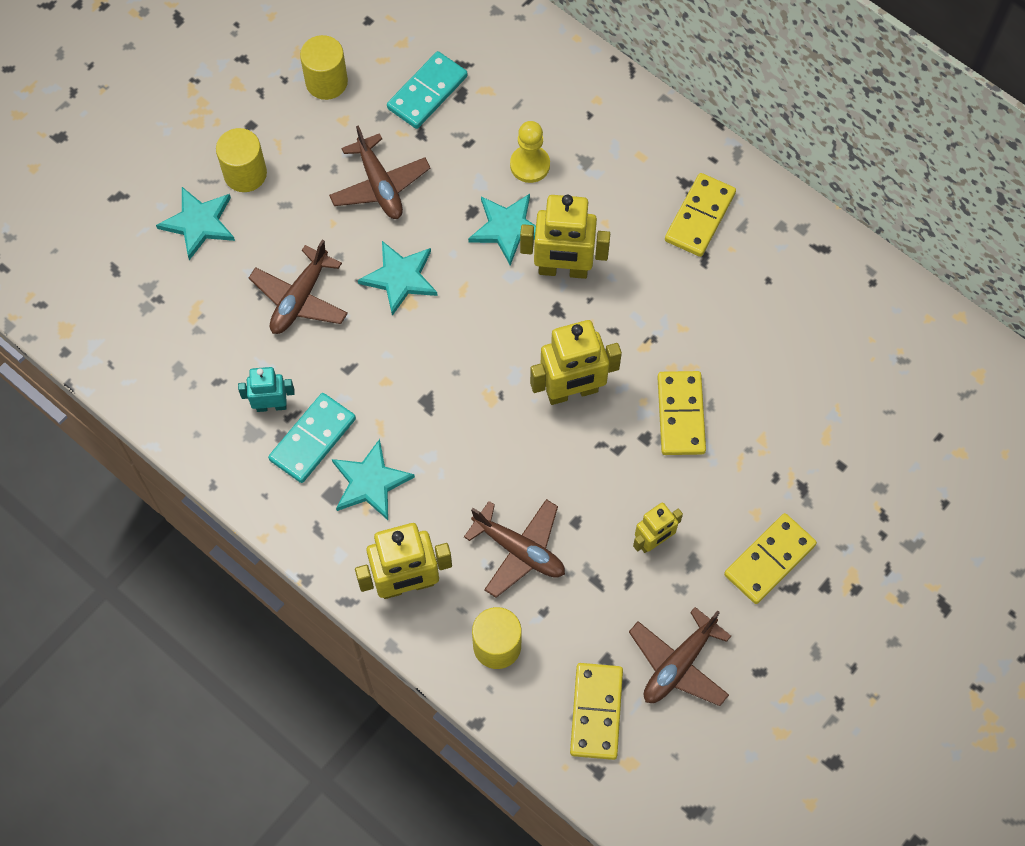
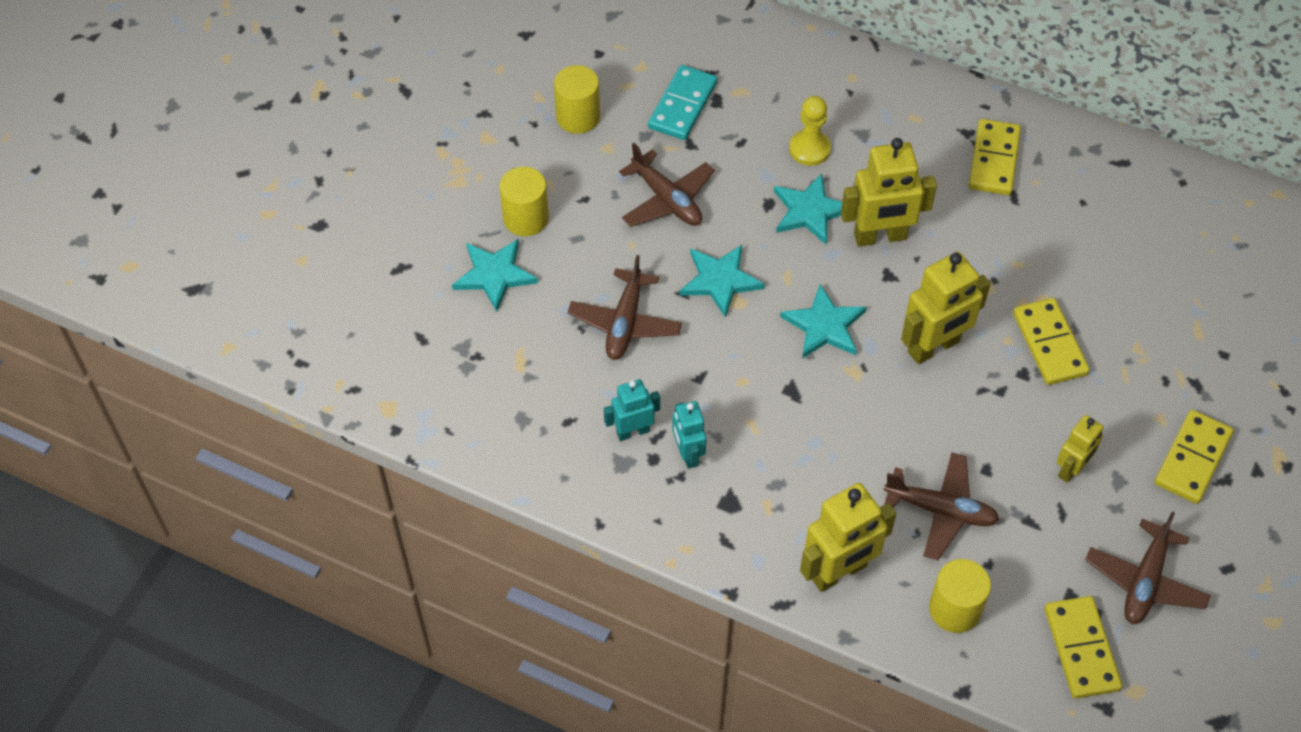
camera: 15 degrees left, 10 degrees down
turquoise domino [268,393,356,483] -> turquoise robot [672,401,707,469]
turquoise star [332,439,415,520] -> turquoise star moved to [780,284,866,359]

